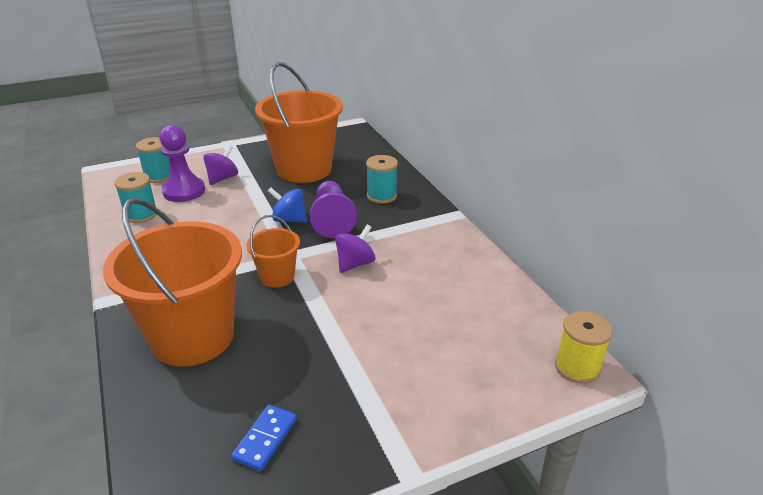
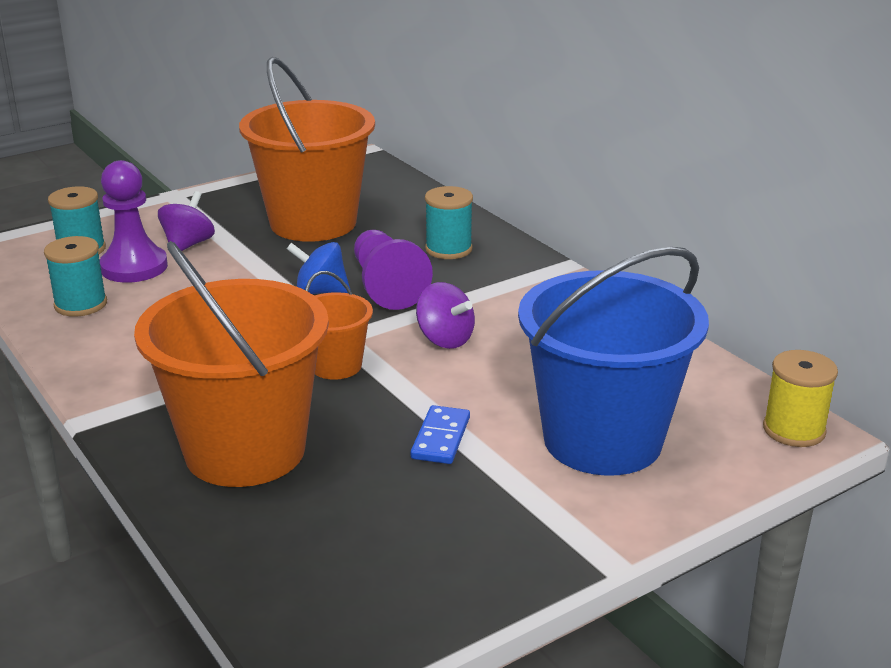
camera: 10 degrees left, 5 degrees down
blue domino [231,405,297,471] -> blue domino moved to [411,405,470,464]
purple spinning top [335,224,376,273] -> purple spinning top turned 105 degrees clockwise [416,282,475,349]
none -> blue bucket [518,247,709,476]

